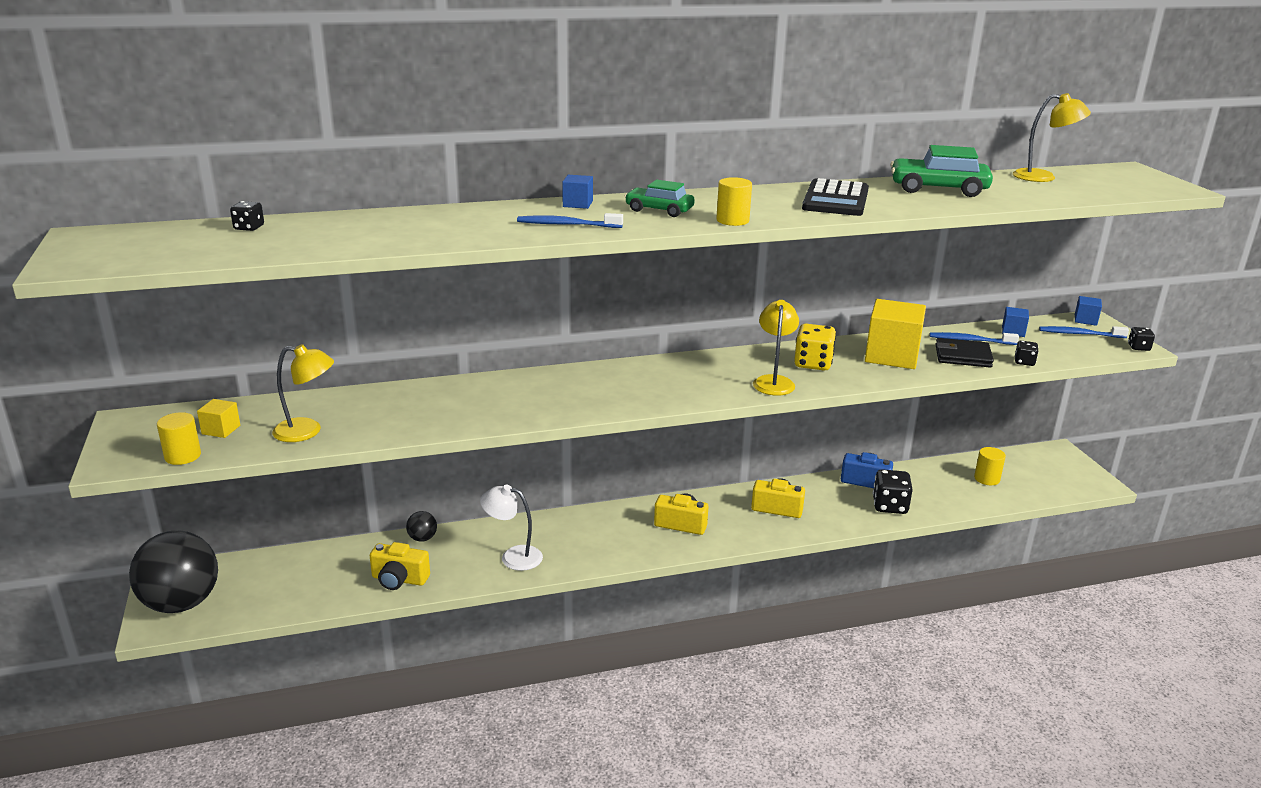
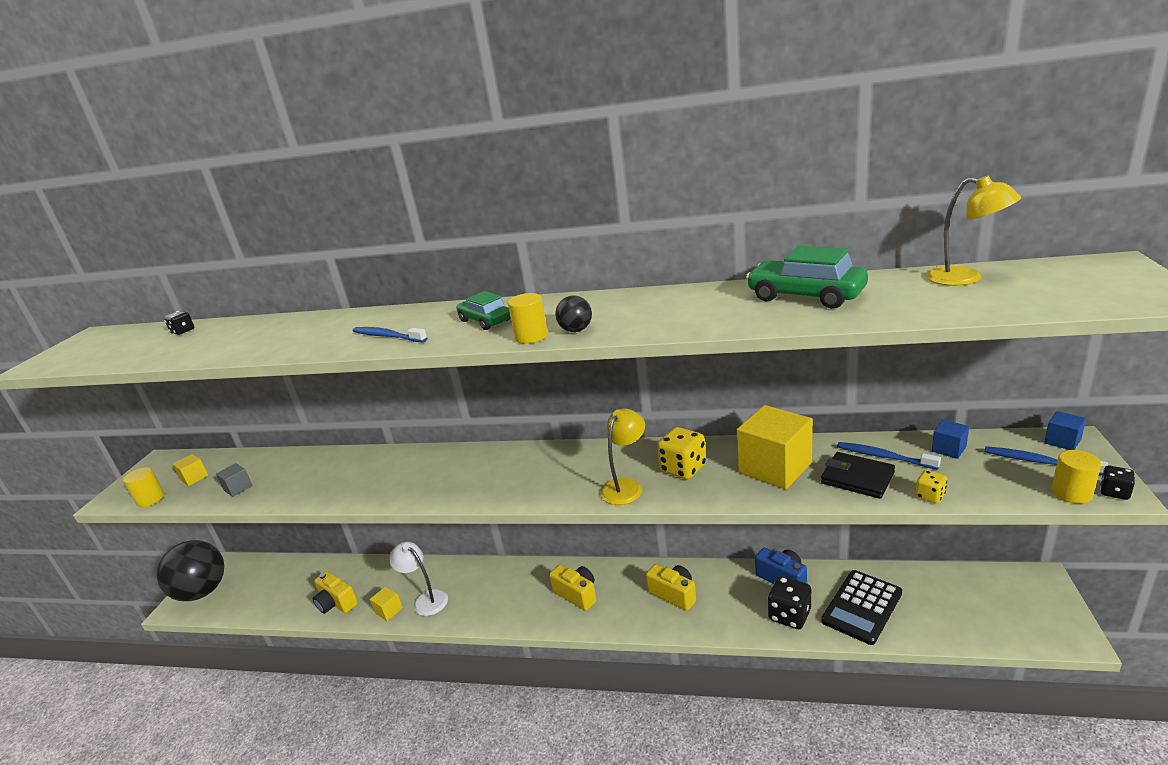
camera: 30 degrees right, 0 degrees up
yellow lamp [272,344,334,442] -> grey cube [216,463,253,497]
black ball [406,511,437,542] -> black ball moved to [555,296,592,332]
blue cube [562,175,593,209] -> none
black calculator [802,178,869,216] -> black calculator moved to [821,570,902,645]
yellow cylinder [974,447,1006,485] -> yellow cylinder moved to [1051,450,1101,504]
black dice [1015,341,1039,366] -> yellow dice [915,470,947,503]
none -> yellow cube [370,587,403,621]

